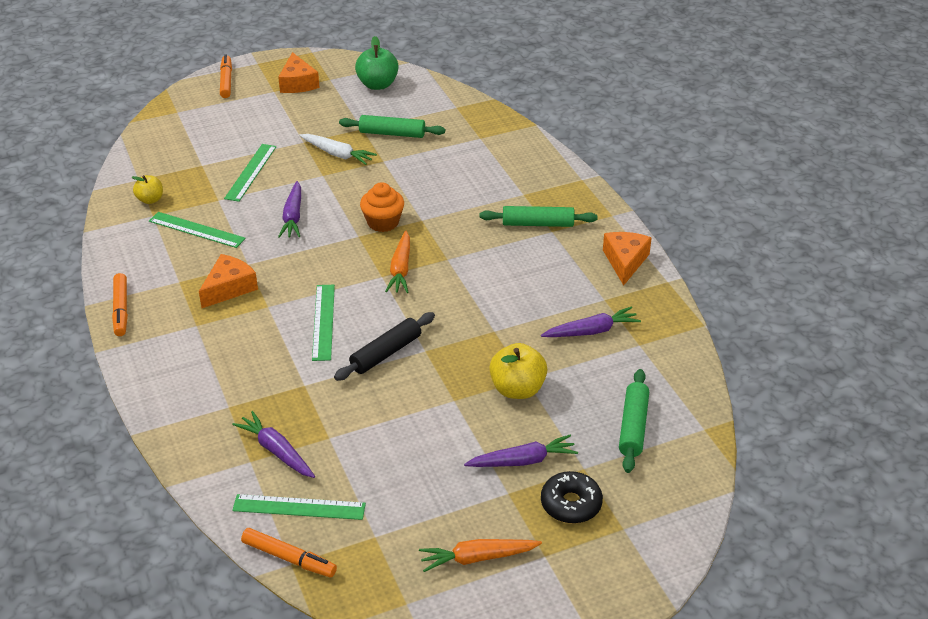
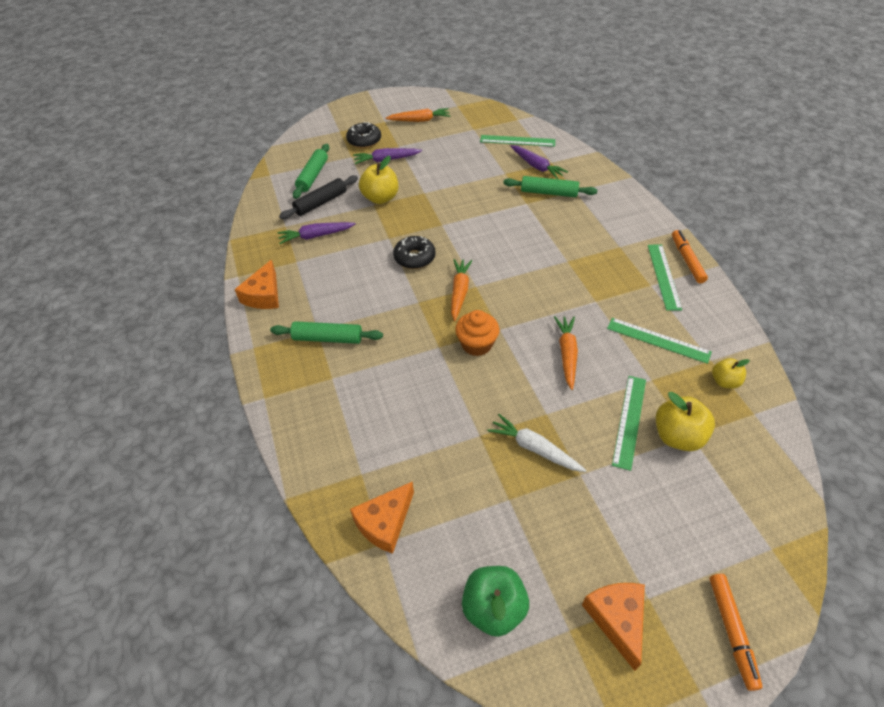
camera: 175 degrees left, 10 degrees up
orange cheese [199,254,258,308] -> orange cheese moved to [350,481,414,554]
orange marker [241,528,337,578] -> none
purple carrot [278,181,301,238] -> orange carrot [554,316,578,390]
green ruler [312,285,335,361] -> green ruler moved to [648,245,682,311]
black rolling pin [334,312,435,381] -> black rolling pin moved to [279,175,358,219]
green rolling pin [339,115,445,138] -> green rolling pin moved to [503,176,597,197]
none -> black donut [393,236,436,269]
none -> yellow apple [656,392,715,451]

